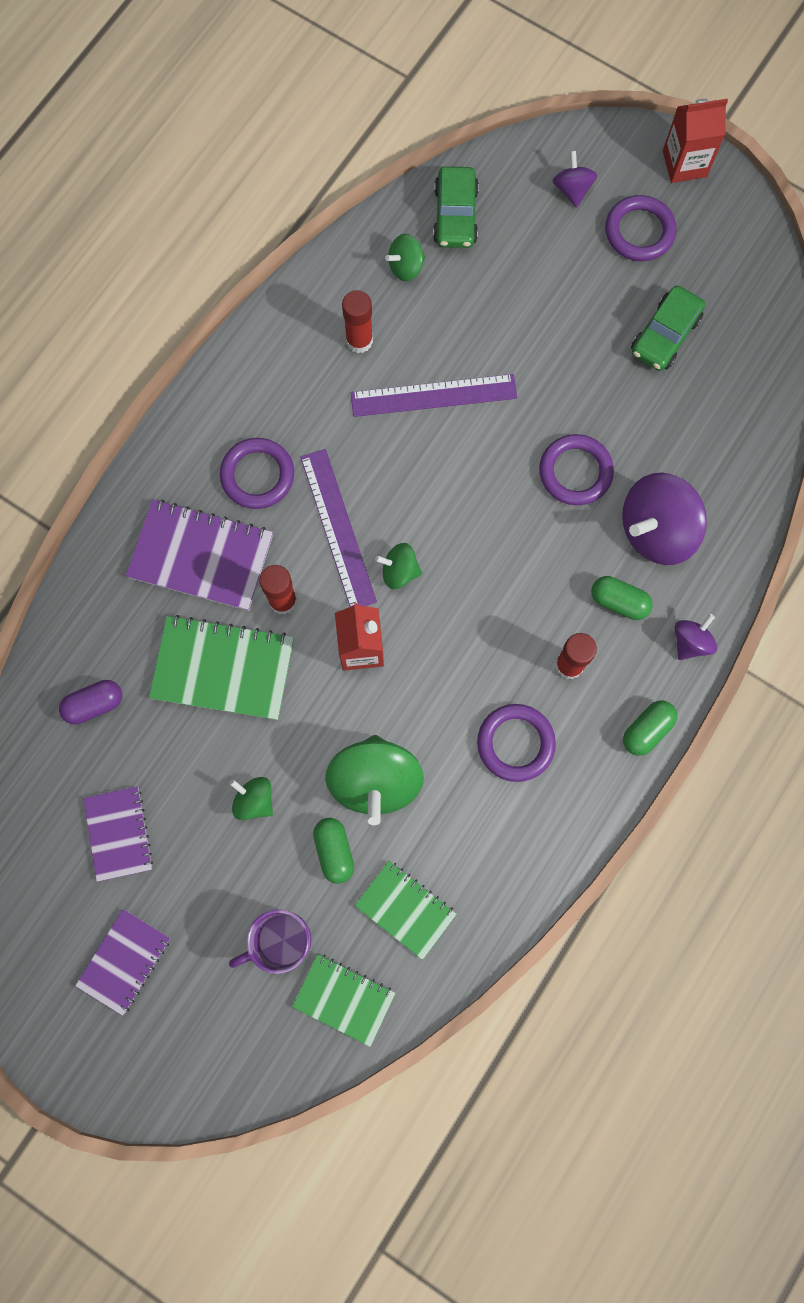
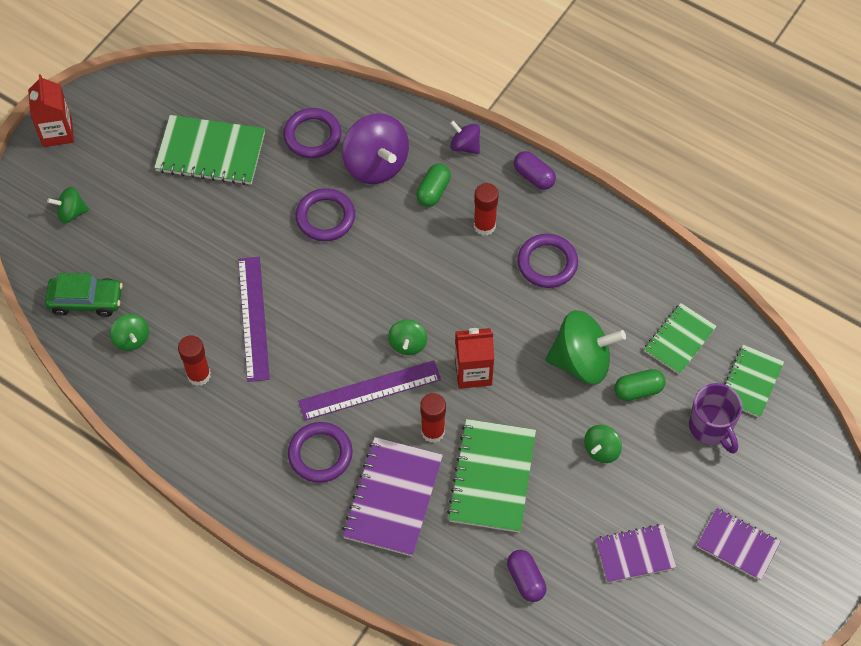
camera: 90 degrees left, 15 degrees down
purple spinning top [553,151,597,207] -> green spinning top [47,187,89,223]
purple ring [605,195,676,261] -> purple ring moved to [283,108,341,158]
green capsule [623,701,678,756] -> purple capsule [514,151,556,190]
green car [631,286,705,371] -> green notebook [154,115,265,185]

